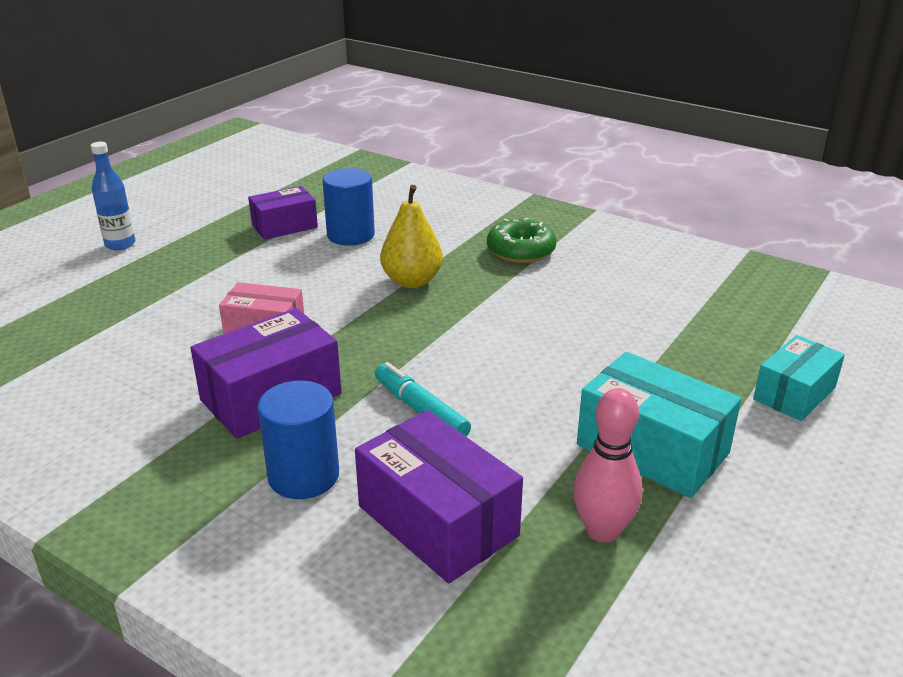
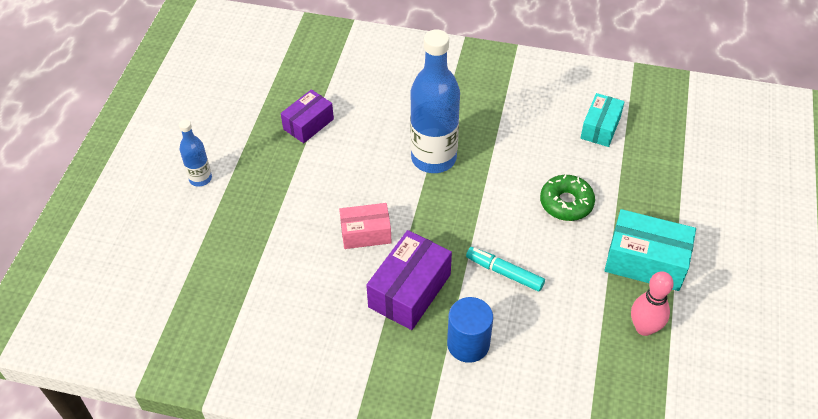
camera: 20 degrees left, 20 degrees up
blue cylinder [322,168,375,246] -> none
purple box [355,410,523,583] -> none
yellow pear [380,185,443,288] -> blue bottle [410,29,460,173]
green donut [487,218,556,263] -> green donut moved to [540,175,595,221]
turquoise box [753,335,845,421] -> turquoise box moved to [580,93,625,147]

